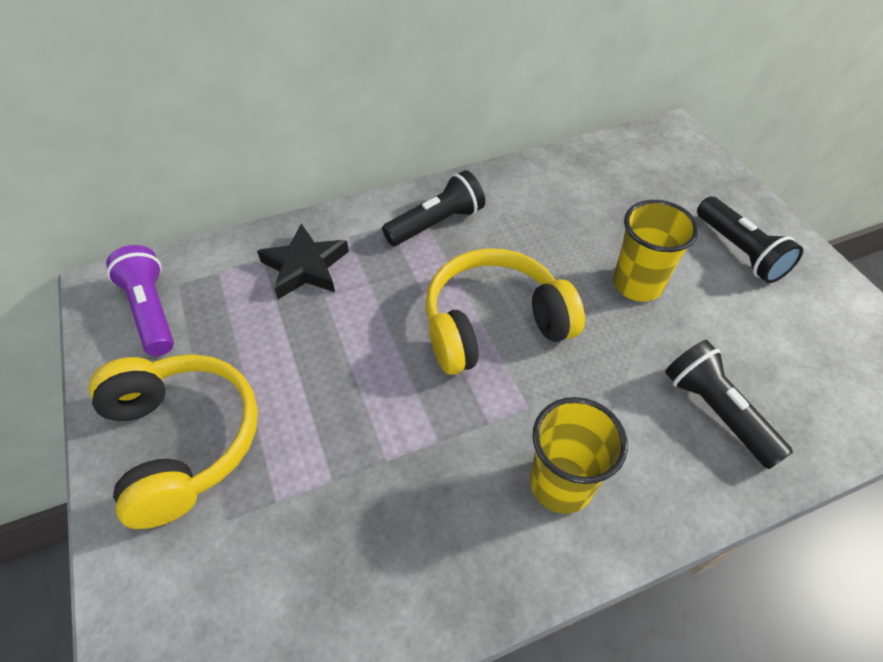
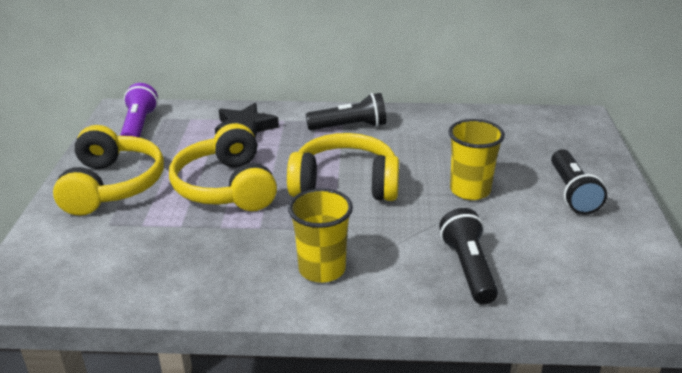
camera: 25 degrees right, 20 degrees down
none -> yellow headphones [169,123,277,211]

